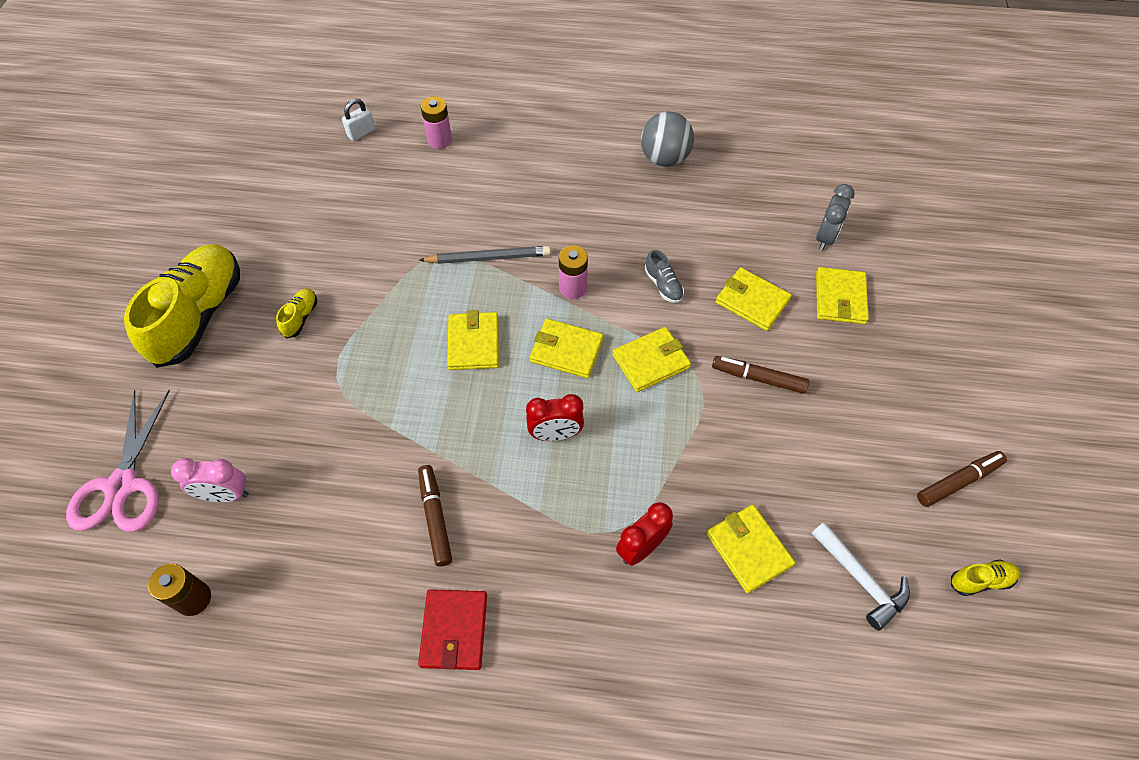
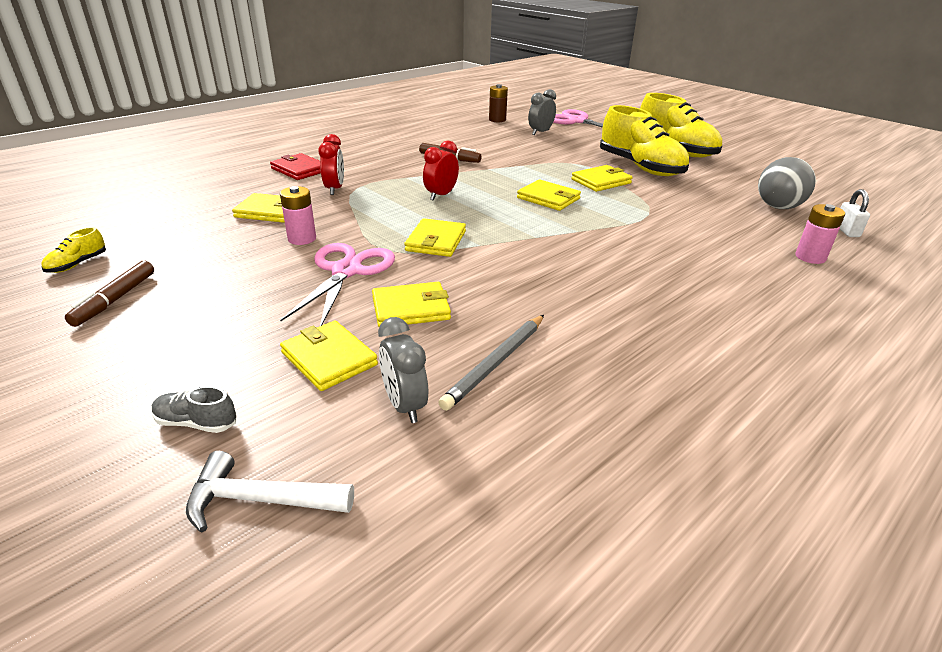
camera: 130 degrees right, 25 degrees down
pink clock [171,458,249,502] -> grey clock [528,89,556,135]
yellow shoe [276,289,317,338] -> yellow shoe [600,105,689,176], size x2.44
red wallet [418,589,487,670] -> red wallet moved to [270,153,321,180]
grey pencil [419,246,551,264] -> grey pencil moved to [438,315,544,411]
yellow wallet [530,318,604,378] -> yellow wallet moved to [571,165,633,192]
pink battery [559,245,588,299] -> pink battery moved to [280,186,316,245]
grey ball [641,111,694,167] -> grey ball moved to [758,157,816,209]
grey shoe [645,250,684,303] -> grey shoe moved to [152,386,237,433]
brown marker [712,356,809,394] -> pink scissors [280,243,395,326]
white hammer [811,522,910,631] -> white hammer moved to [186,451,354,532]

